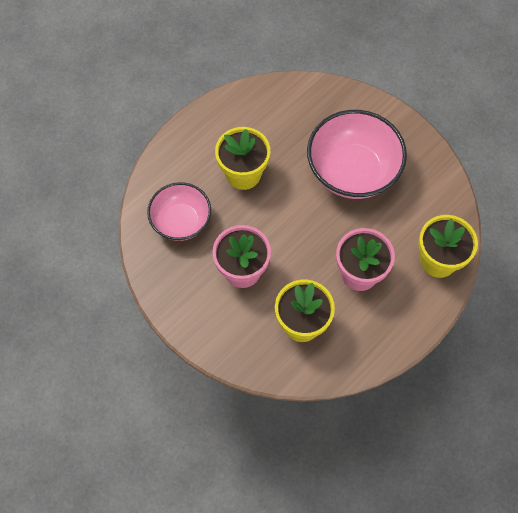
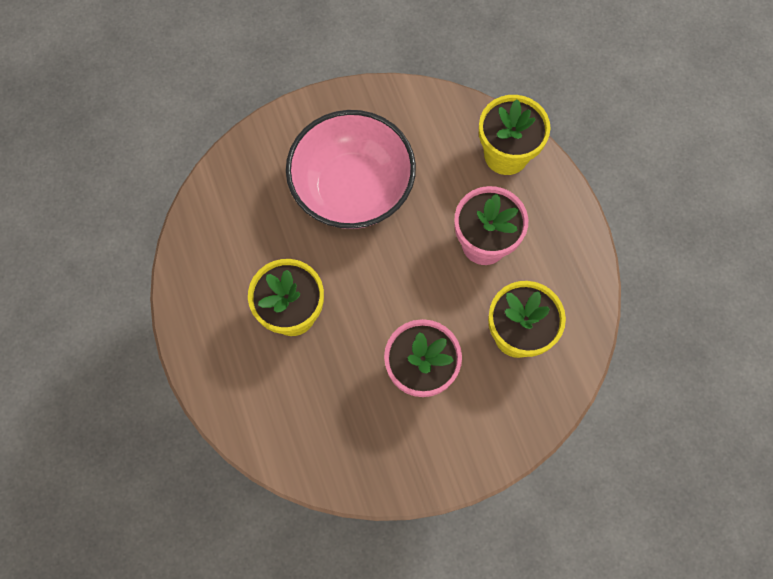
camera: 65 degrees left, 5 degrees up
pink bowl [147,182,211,241] -> none

